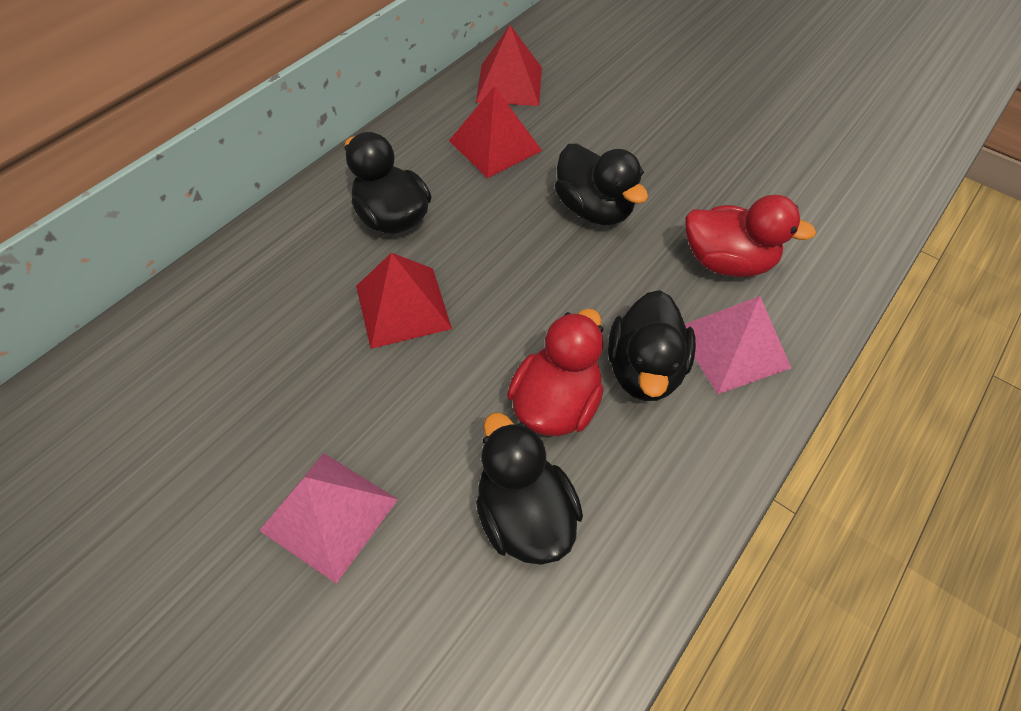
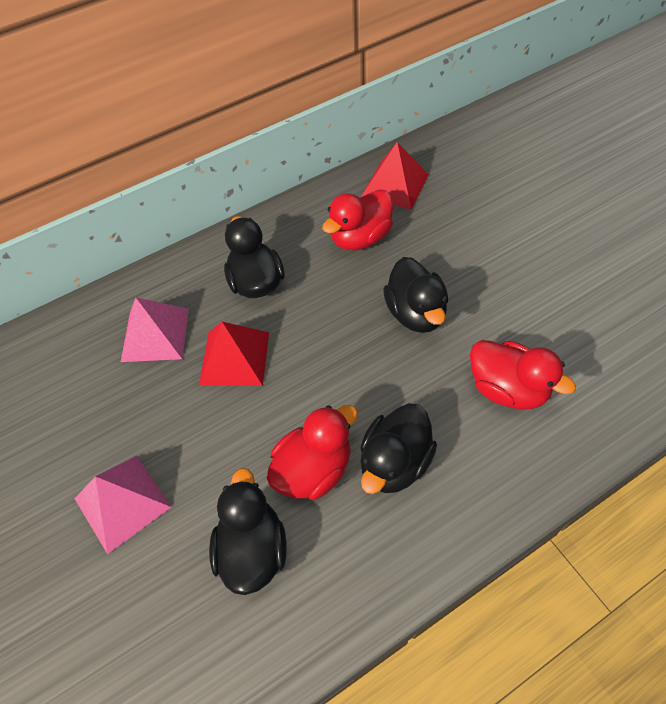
camera: 25 degrees right, 0 degrees up
red pyramid [449,86,542,178] -> red duck [322,189,393,250]
pink pyramid [685,296,791,394] -> pink pyramid moved to [121,297,189,362]

